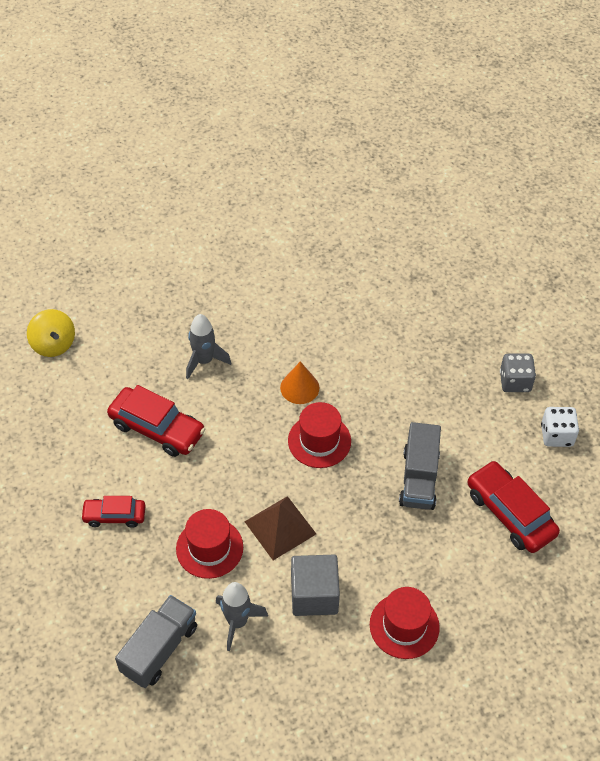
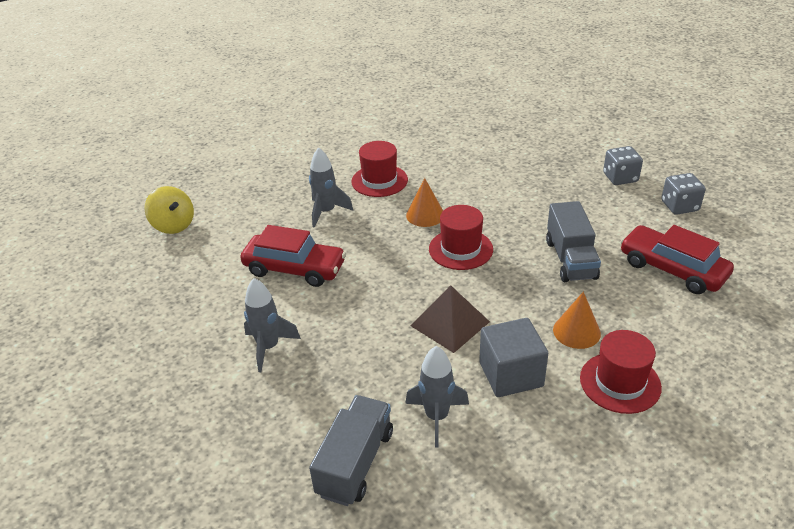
camera: 10 degrees left, 15 degrees down
red car [81,496,146,528] -> grey rocket [244,278,301,372]
red hat [176,509,243,579] -> red hat moved to [351,141,408,197]
white dice [541,407,579,447] -> grey dice [661,173,706,215]
none -> orange cone [553,292,601,349]

